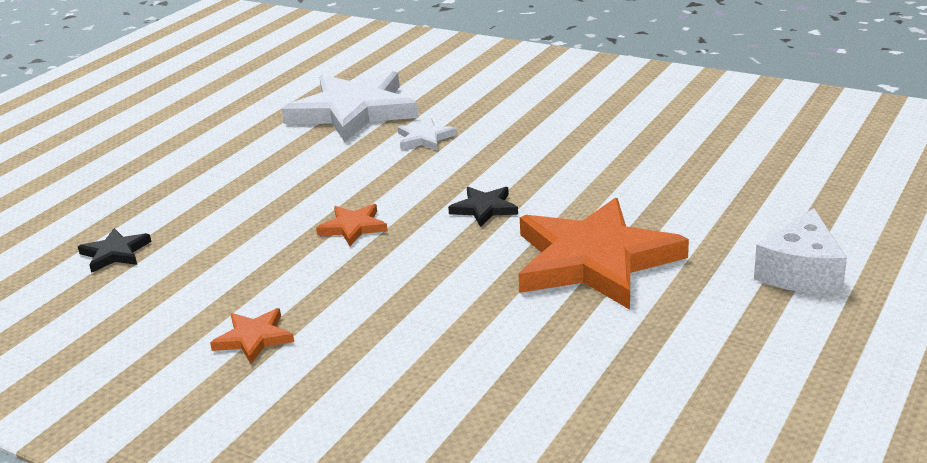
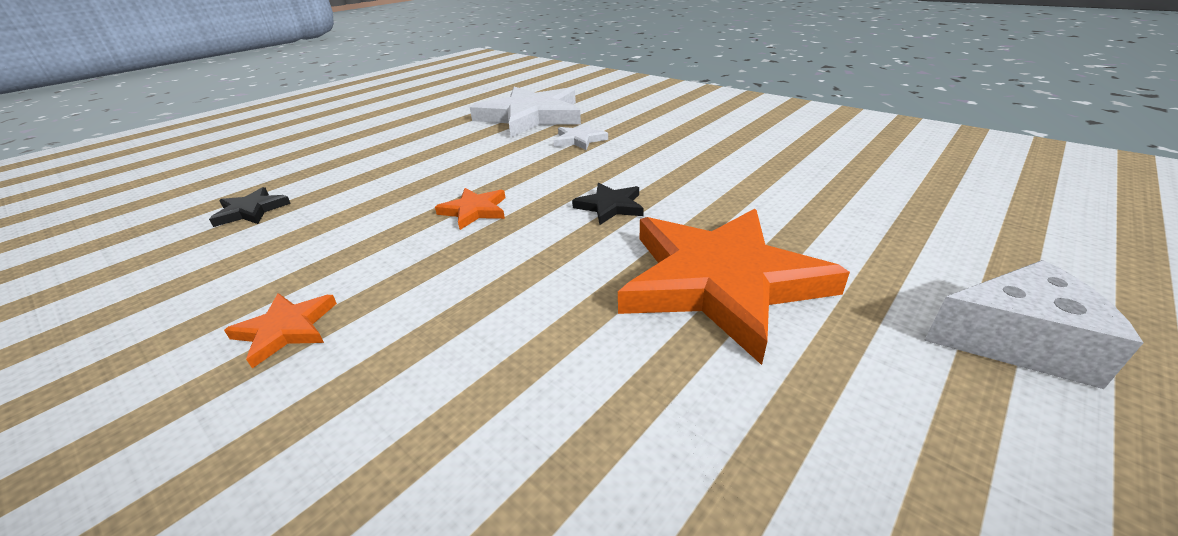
camera: 10 degrees right, 5 degrees up
white cheese [754,208,847,294] -> white cheese turned 120 degrees counterclockwise [924,260,1144,389]

